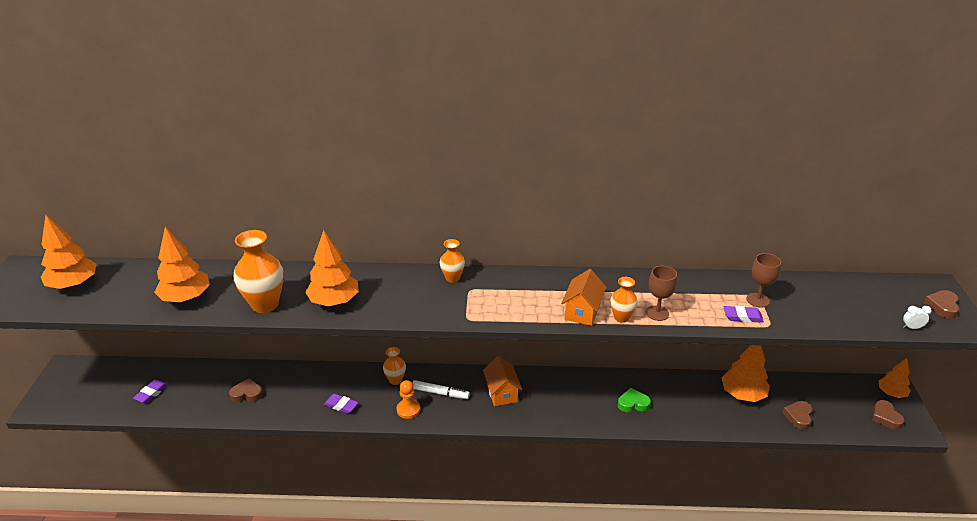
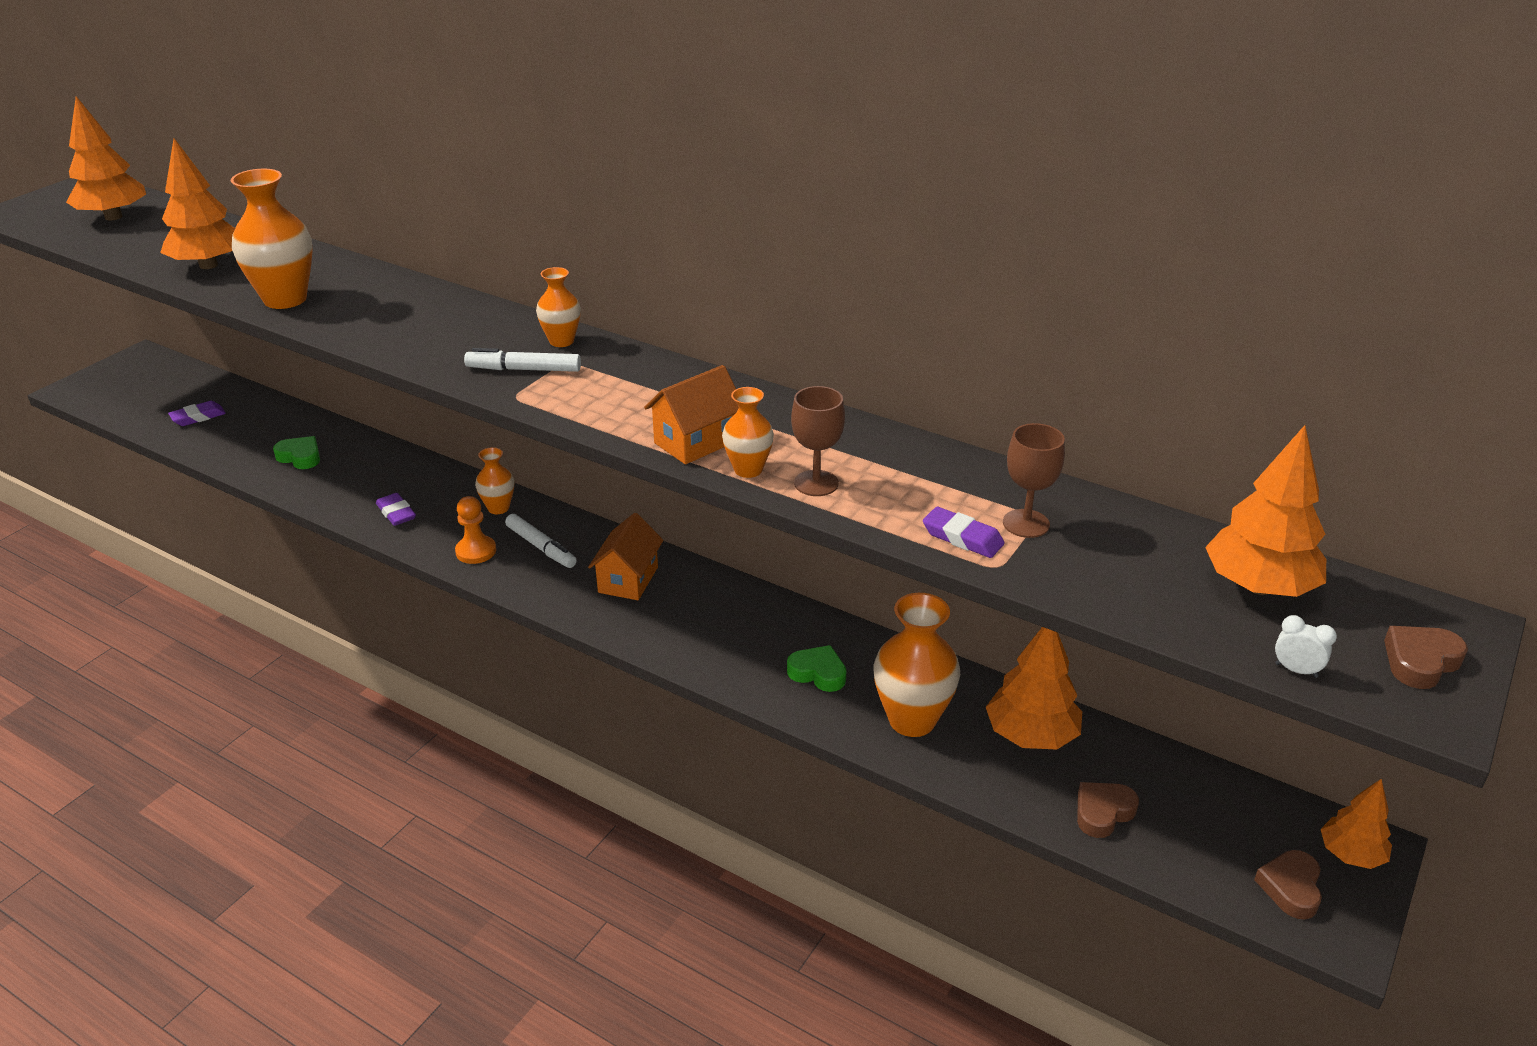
camera: 30 degrees right, 0 degrees up
brown heart [229,378,263,402] -> green heart [273,436,320,469]
orange tree [305,230,359,306] -> orange tree moved to [1205,425,1326,597]
none -> white marker [464,348,581,372]
none -> orange vase [874,593,960,737]

